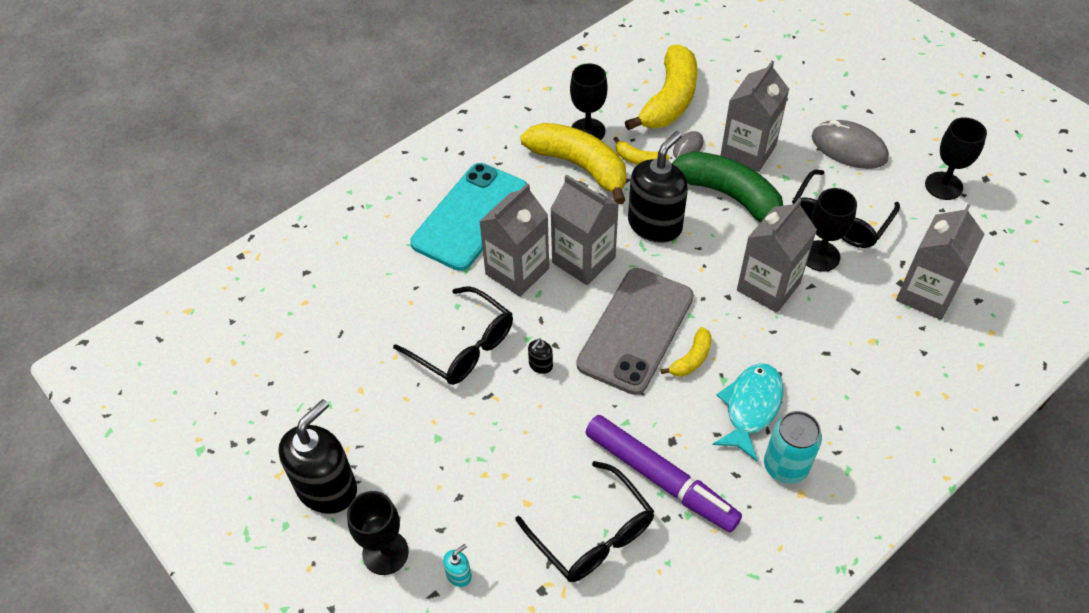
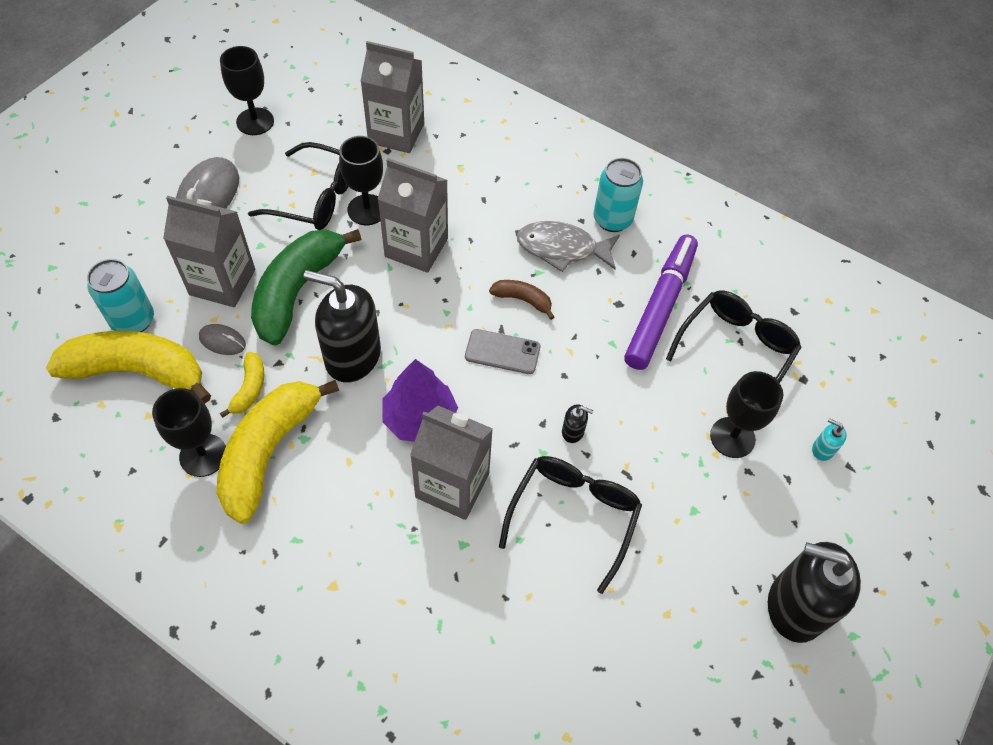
camera: 110 degrees left, 5 degrees up
black goblet [347,491,409,575] -> black goblet moved to [710,371,783,458]
turquoise phone [410,163,527,271] -> none
grey carton [550,174,619,285] -> purple tree [383,359,458,442]
grey phone [576,268,694,395] -> grey phone [465,329,540,374], size x0.48
yellow banana [661,327,712,376] -> brown banana [489,280,554,320]
turquoise fish [712,363,783,461] -> grey fish [517,221,620,272]
none -> turquoise can [87,259,154,332]

